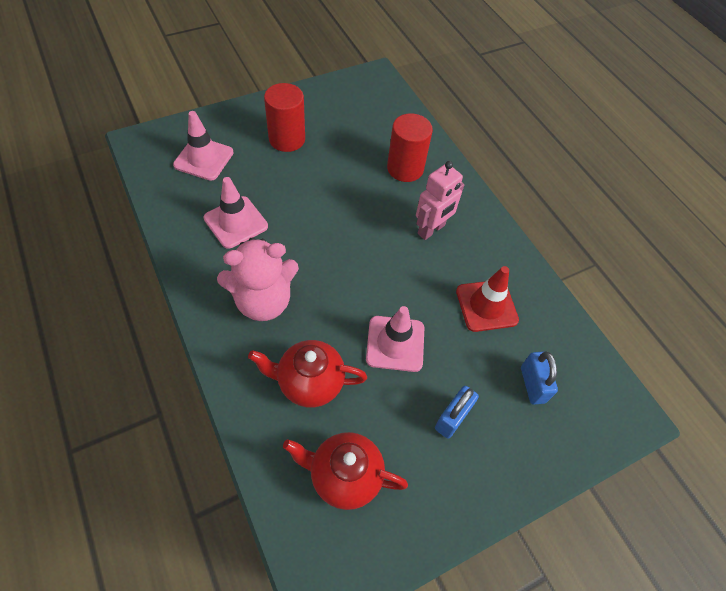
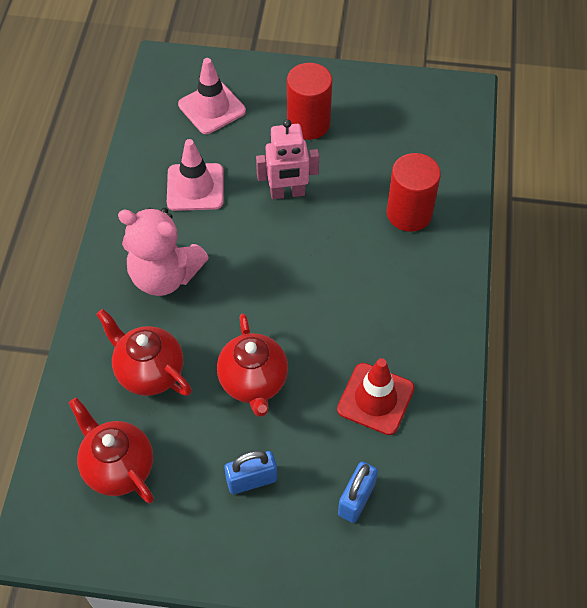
camera: 40 degrees right, 0 degrees up
pink traffic cone [366,306,424,372] -> red teapot [217,314,288,417]
pink robot [416,161,464,240] -> pink robot moved to [256,119,319,199]

